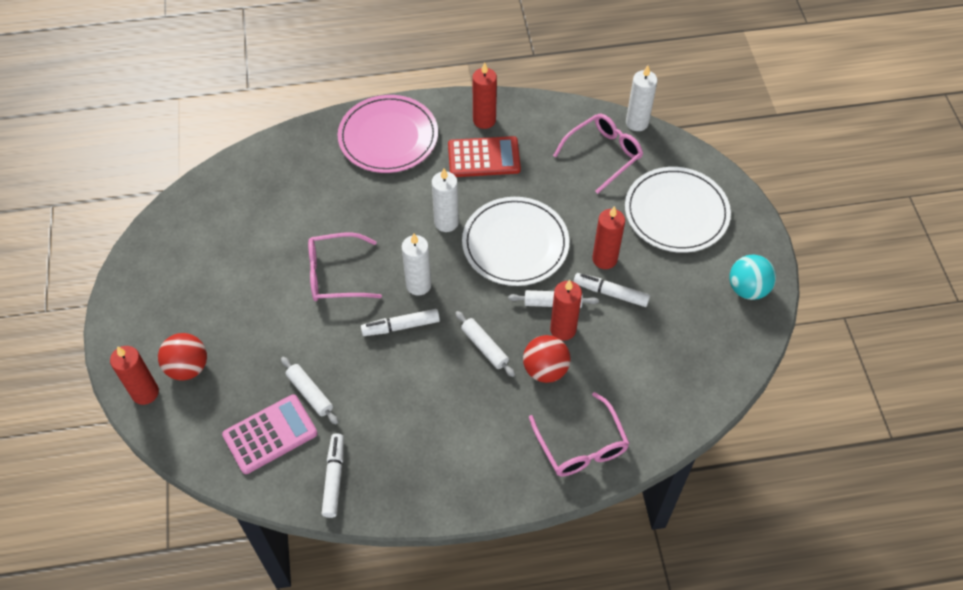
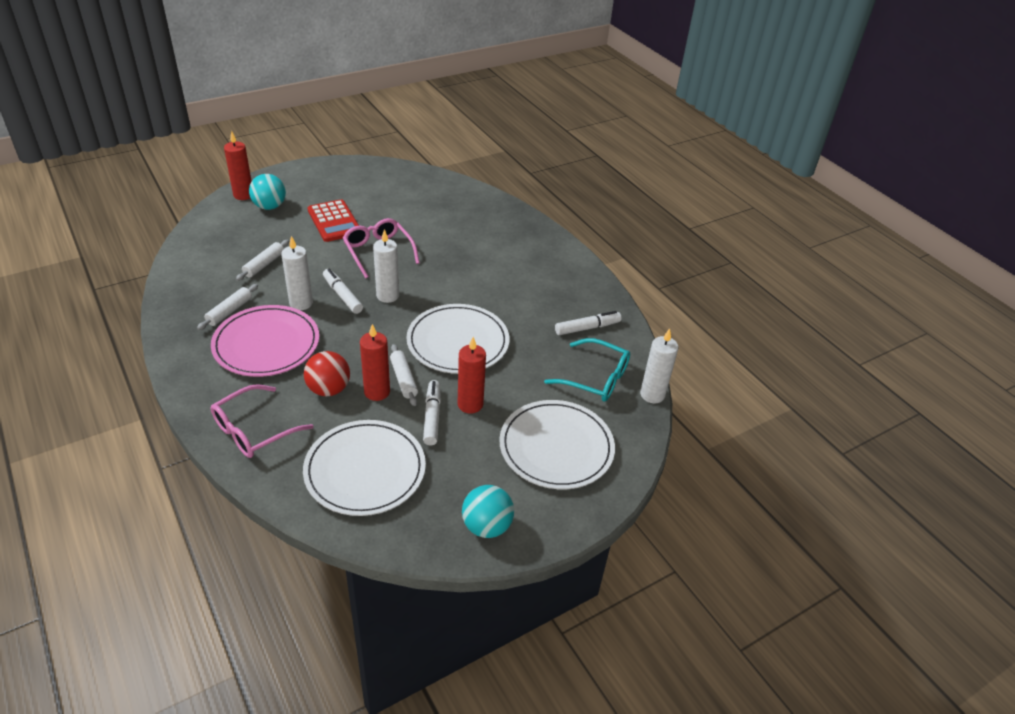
camera: 65 degrees right, 15 degrees down
red ball [158,333,207,381] -> turquoise ball [249,174,286,210]
pink calculator [222,394,317,474] -> none
white marker [322,433,344,518] -> white marker moved to [555,311,622,335]
pink plate [338,95,438,173] -> pink plate moved to [211,305,319,377]
white candle [432,168,459,232] -> white candle moved to [281,236,313,310]
red calculator [448,136,521,177] -> red calculator moved to [308,199,359,242]
white rolling pin [455,311,515,377] -> white rolling pin moved to [197,284,258,330]
red candle [472,62,497,129] -> none
pink glasses [553,114,643,194] -> turquoise glasses [544,338,630,402]
none -> white plate [303,420,426,516]

